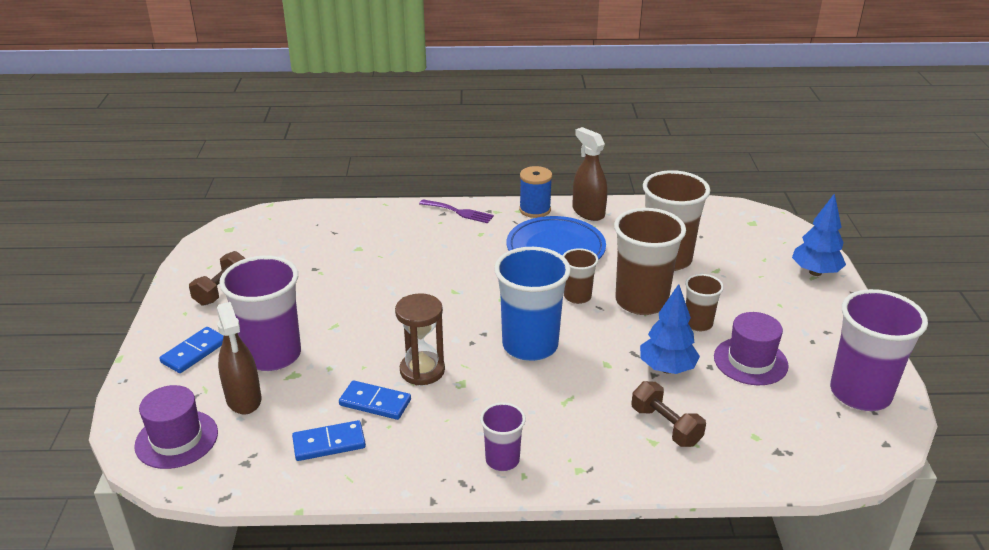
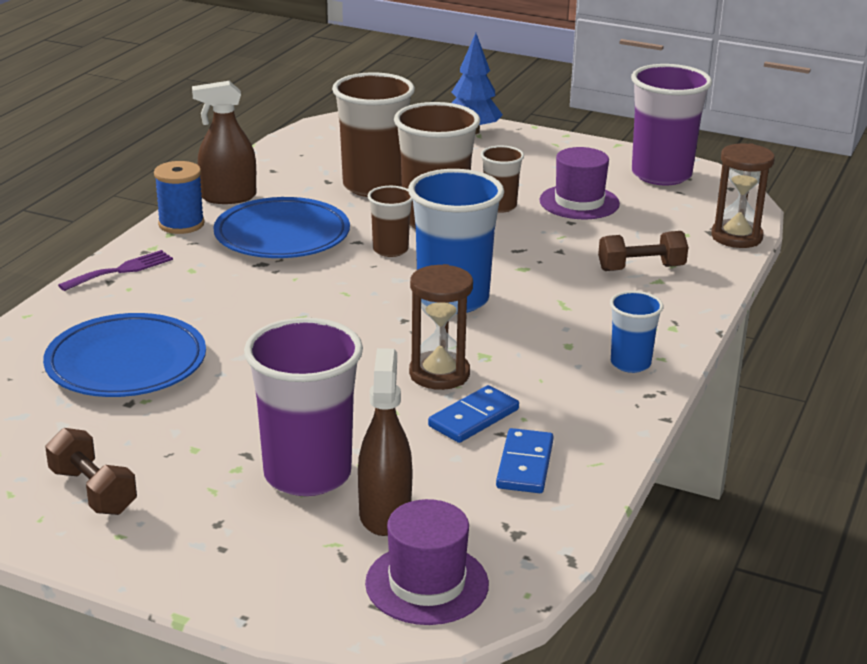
camera: 65 degrees left, 5 degrees down
blue domino [159,327,223,373] -> none
brown spray bottle [217,302,261,414] -> brown spray bottle turned 90 degrees counterclockwise [358,348,413,536]
purple cup [480,402,526,471] -> blue cup [610,291,663,373]
blue tree [640,284,700,374] -> none
none -> blue plate [43,313,206,397]
none -> brown hourglass [711,143,775,248]

